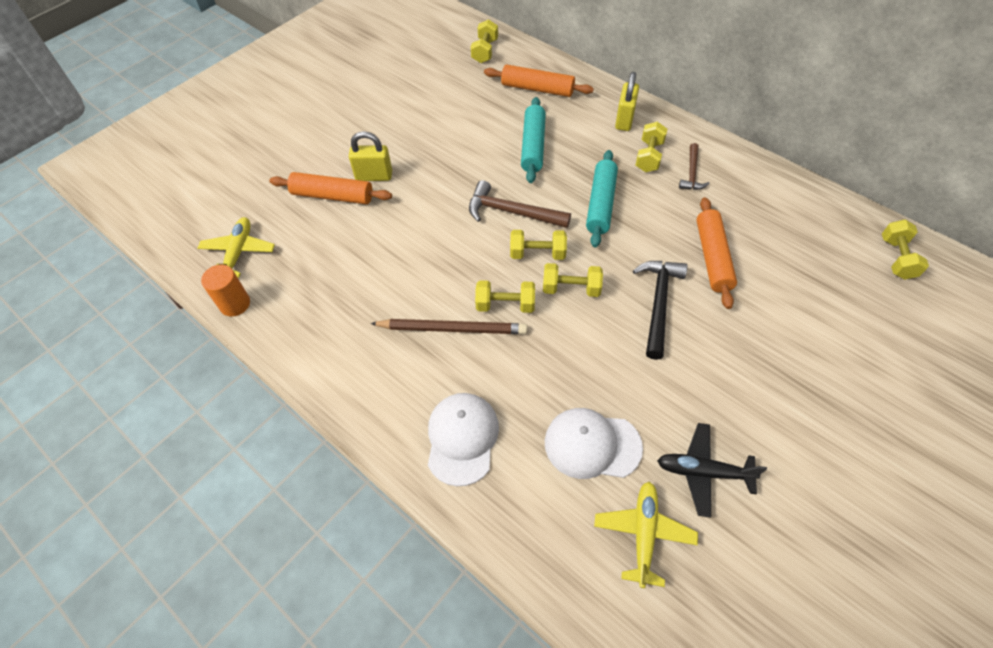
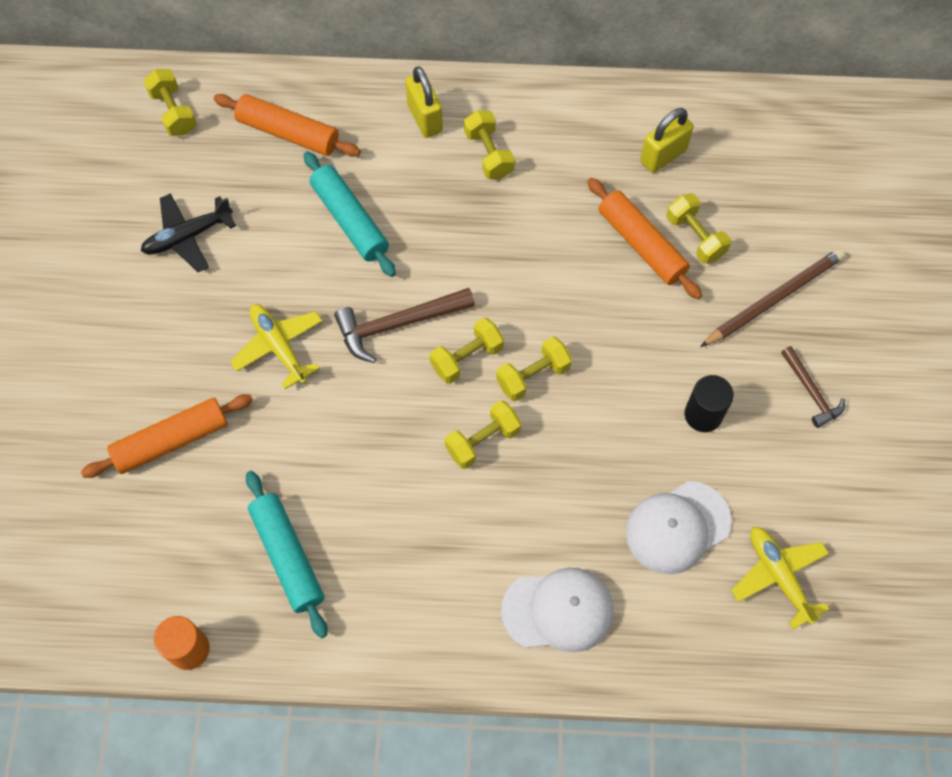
camera: 40 degrees left, 10 degrees up
yellow plane [198,217,275,277] -> yellow plane moved to [230,304,322,389]
yellow padlock [349,131,392,181] -> yellow padlock moved to [640,108,693,173]
brown pencil [370,319,527,334] -> brown pencil moved to [700,248,845,347]
white cap [428,393,499,486] -> white cap turned 120 degrees clockwise [501,568,614,652]
orange rolling pin [484,64,594,97] -> orange rolling pin turned 45 degrees clockwise [214,94,361,157]
turquoise rolling pin [586,150,618,248] -> turquoise rolling pin moved to [246,471,327,638]
black hammer [633,261,688,360] -> none
black plane [657,423,767,518] -> black plane moved to [141,193,236,272]
brown hammer [679,143,709,190] -> brown hammer moved to [781,346,845,428]
yellow dumbbell [882,219,929,280] -> yellow dumbbell moved to [666,193,731,264]
none -> black cylinder [685,375,734,432]

